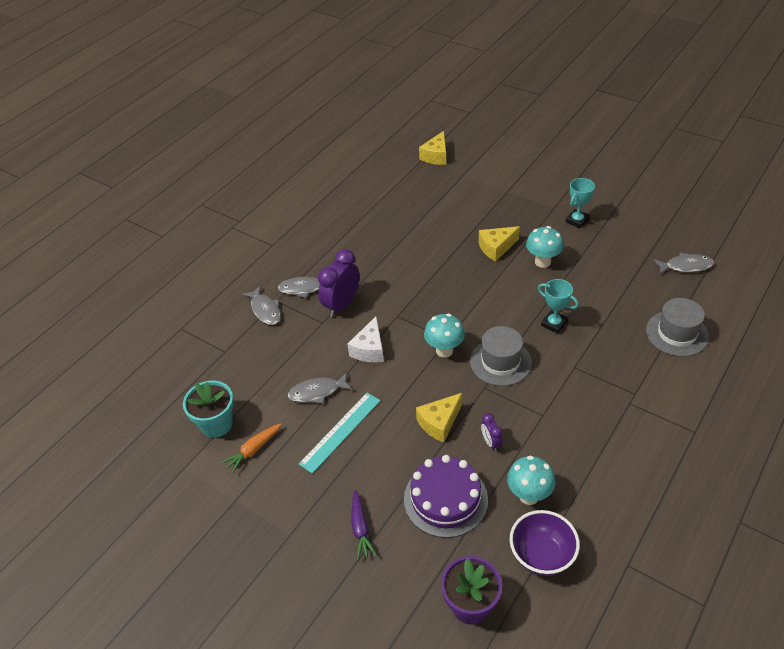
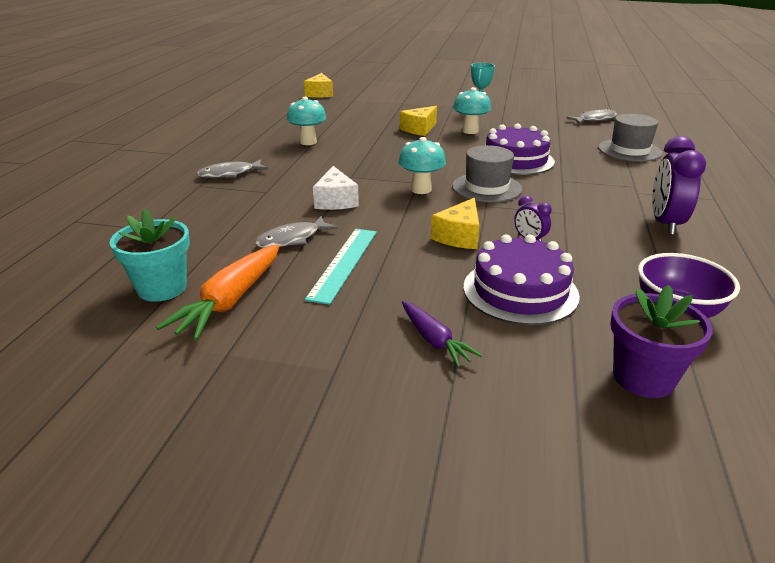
camera: 25 degrees left, 15 degrees down
orange carrot [221,423,282,474] -> orange carrot [156,244,279,340], size x1.65
grey fish [242,285,281,325] -> none
purple clock [318,249,359,317] -> purple clock moved to [652,136,706,235]
turquoise mushroom [507,456,555,505] -> turquoise mushroom moved to [287,97,326,145]
turquoise trophy [538,279,579,334] -> purple cake [485,124,555,175]

